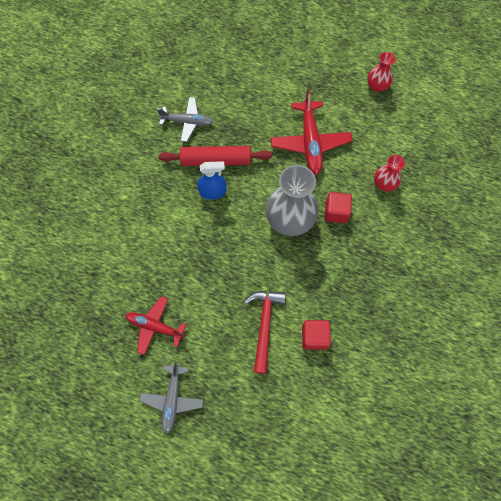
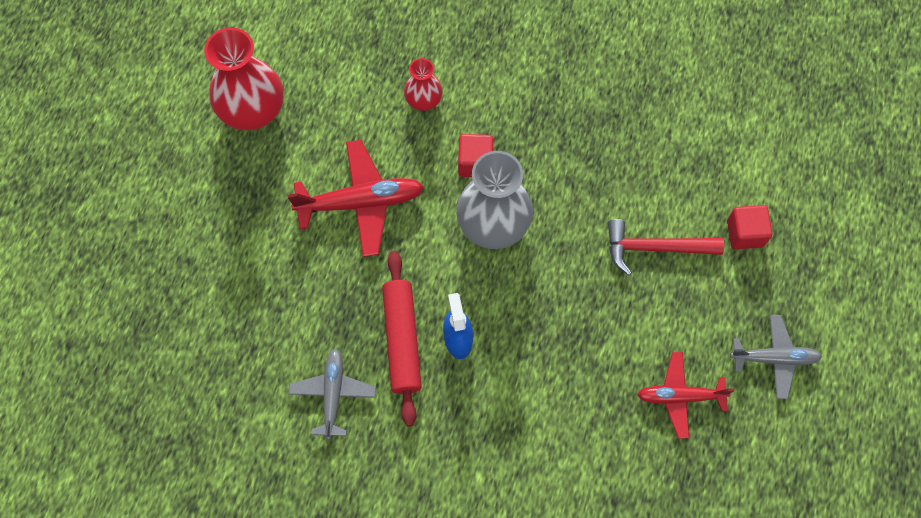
camera: 95 degrees left, 0 degrees up
red plane [125,296,187,355] -> red plane turned 75 degrees clockwise [637,352,734,438]
red cube [302,320,331,350] -> red cube moved to [727,205,772,249]
red vase [367,52,396,92] -> red vase [204,27,283,130], size x1.88

